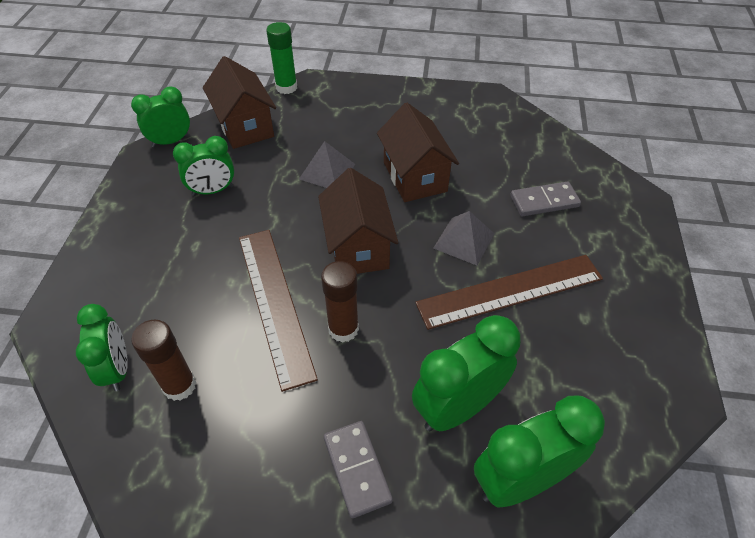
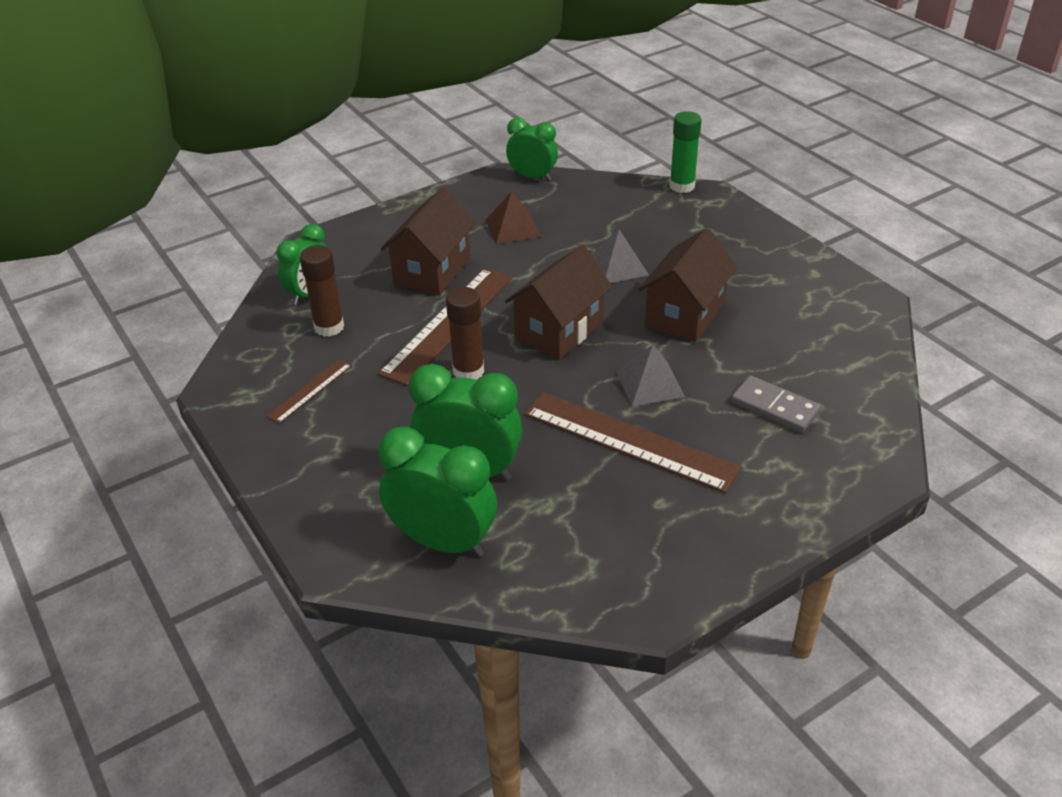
camera: 50 degrees right, 10 degrees down
green clock [173,136,234,196] -> brown pyramid [486,191,541,244]
brown house [203,56,276,149] -> brown house moved to [381,188,476,295]
grey domino [324,421,393,518] -> none
none -> brown ruler [266,359,352,424]

